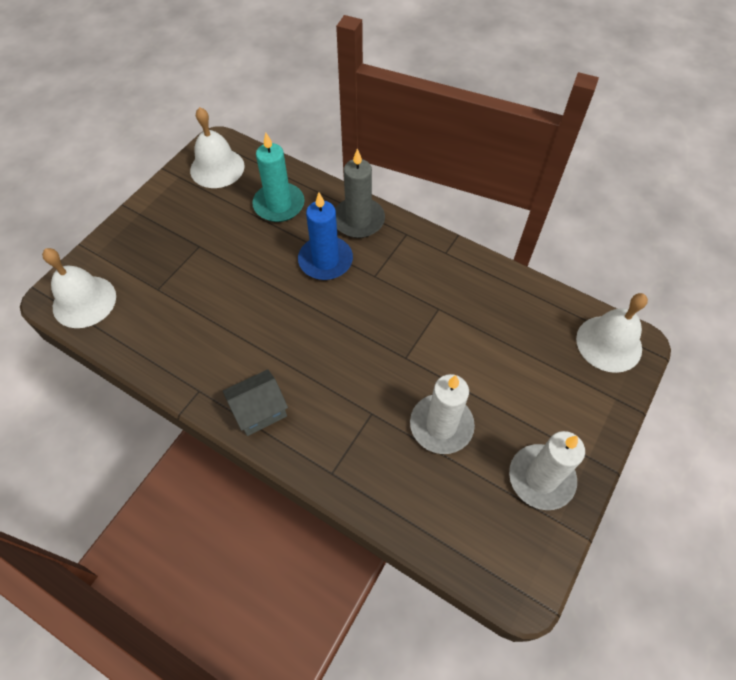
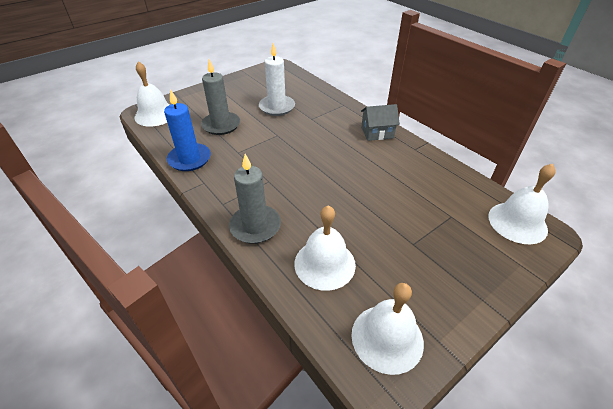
camera: 160 degrees left, 15 degrees down
turquoise candle [252,133,305,222] -> white bell [294,205,356,291]
blue candle [298,193,353,280] -> blue candle moved to [164,89,211,171]
white candle [509,431,585,510] -> none
none -> grey candle [201,59,240,135]

